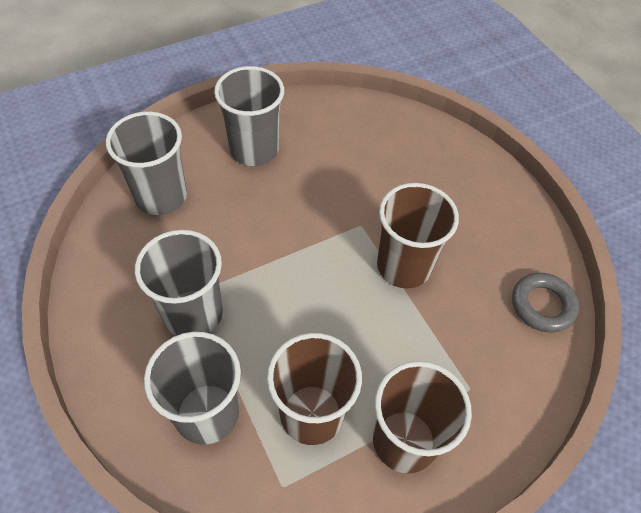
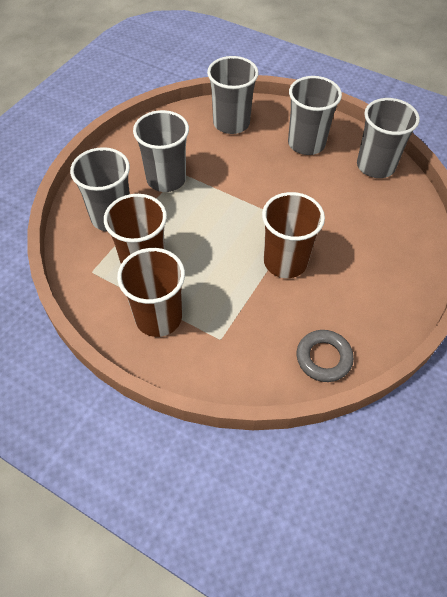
camera: 60 degrees right, 0 degrees up
none -> grey cup [357,98,420,178]

